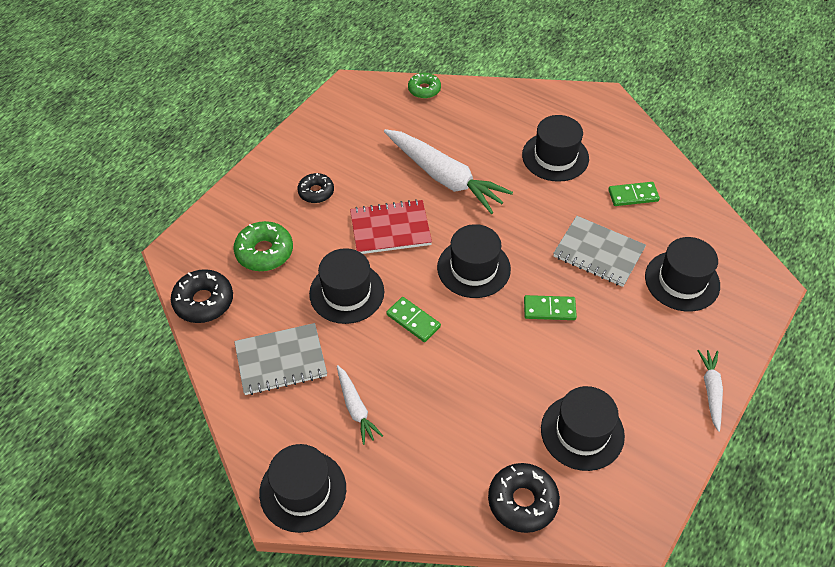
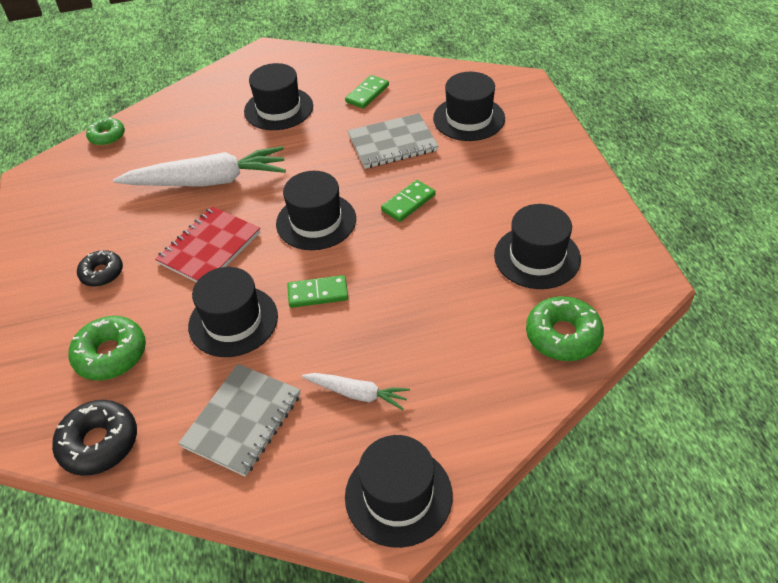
camera: 45 degrees left, 5 degrees down
black donut [488,463,560,533] -> green donut [526,296,604,361]
white carrot [697,350,723,432] -> none

